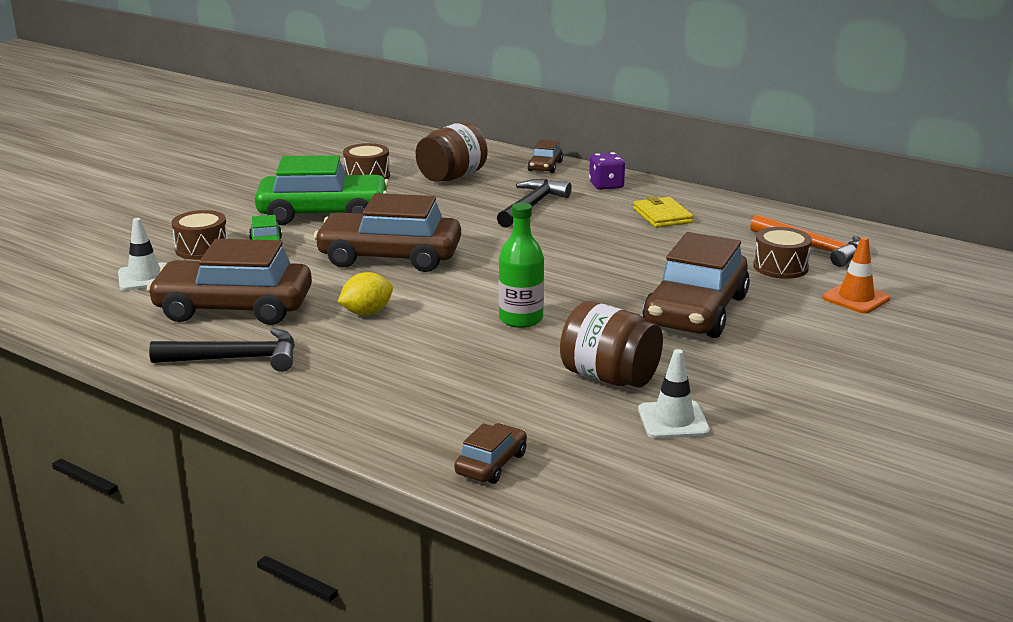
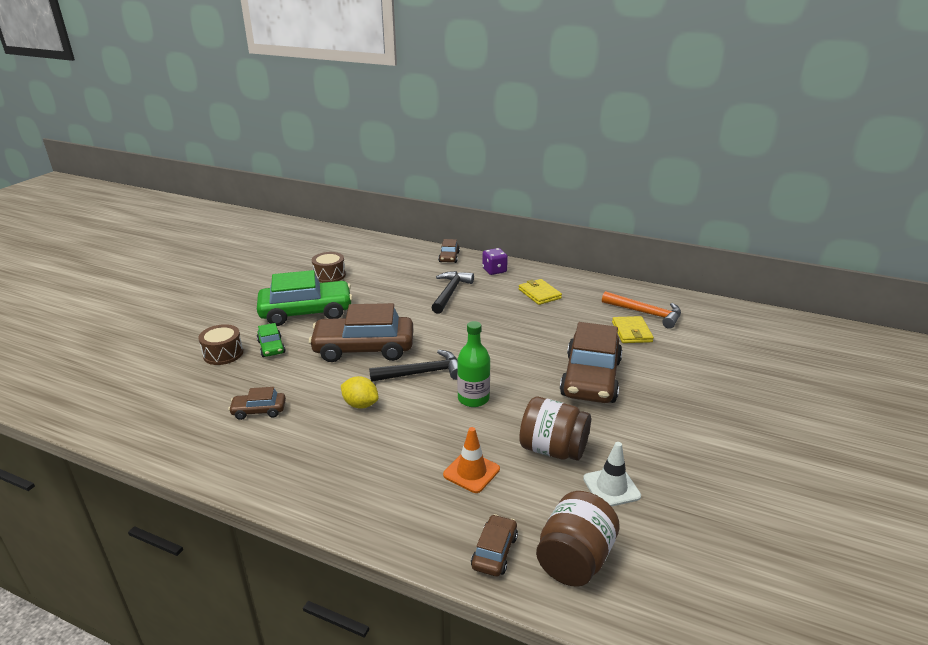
camera: 10 degrees left, 5 degrees up
white traffic cone [118,218,167,290] -> none
brown car [147,239,312,325] -> brown car [228,387,286,420], size x0.46
black hammer [149,328,295,372] -> black hammer moved to [369,350,458,382]
yellow lemon [338,272,393,315] -> yellow lemon turned 75 degrees clockwise [341,376,379,409]
brown jar [416,122,488,182] -> brown jar moved to [536,491,620,587]
brown drum [753,227,812,279] -> yellow wallet [612,316,654,343]
orange traffic cone [822,237,890,314] -> orange traffic cone moved to [443,427,500,493]

